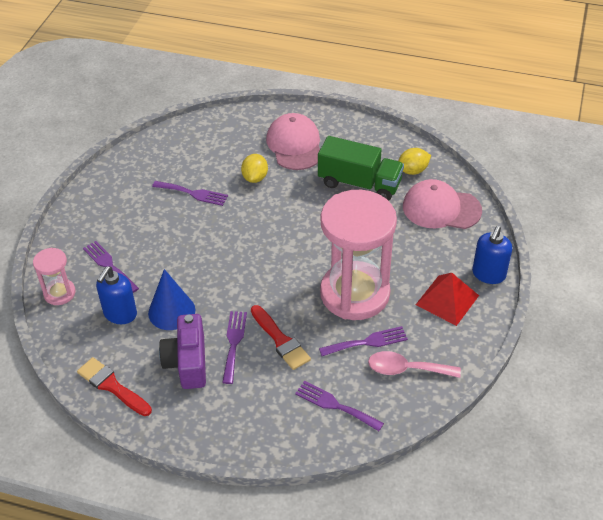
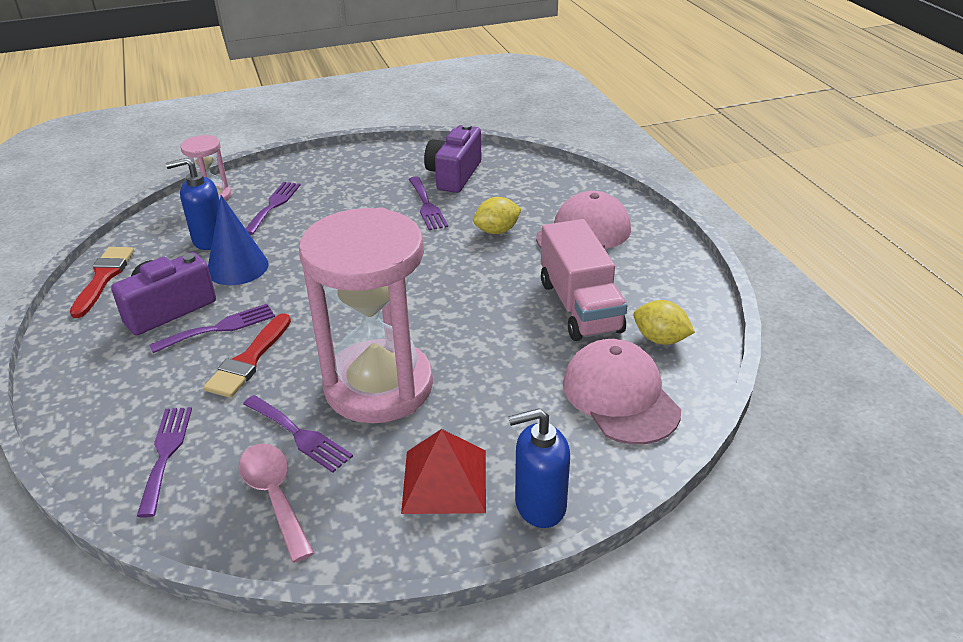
camera: 55 degrees right, 10 degrees down
green truck [318,136,404,201] -> pink truck [541,219,627,341]
none -> purple camera [424,123,481,193]

